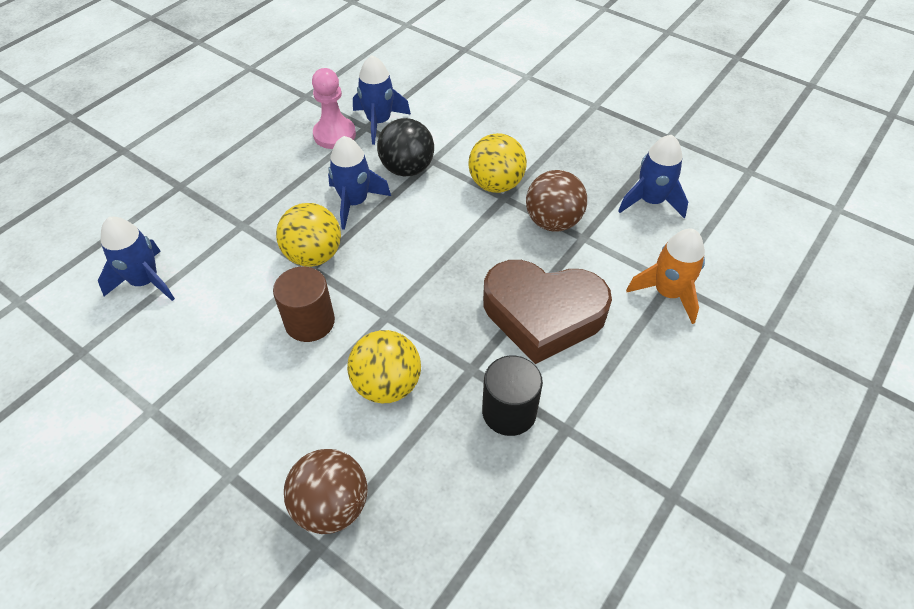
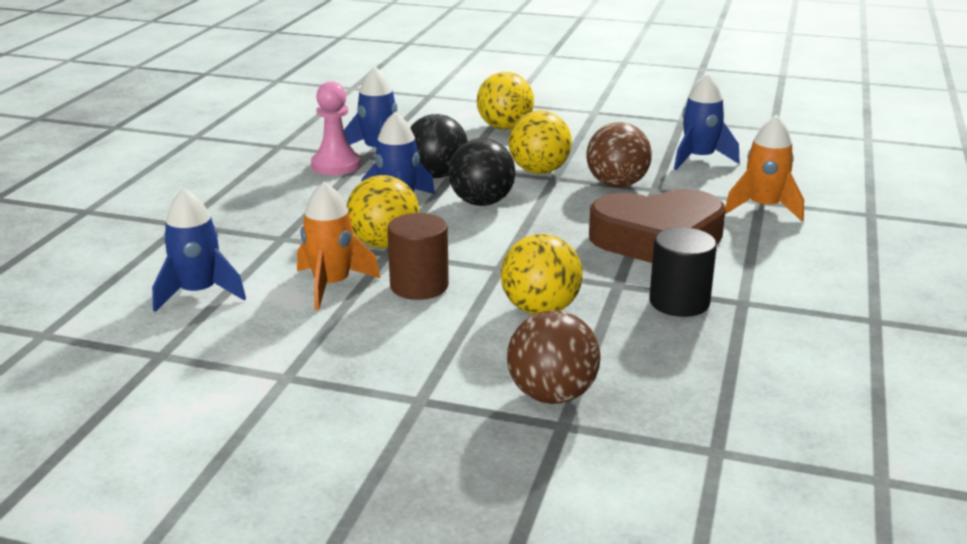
camera: 20 degrees left, 25 degrees down
none -> orange rocket [297,182,380,310]
none -> black ball [448,138,516,206]
none -> yellow ball [477,72,534,130]

